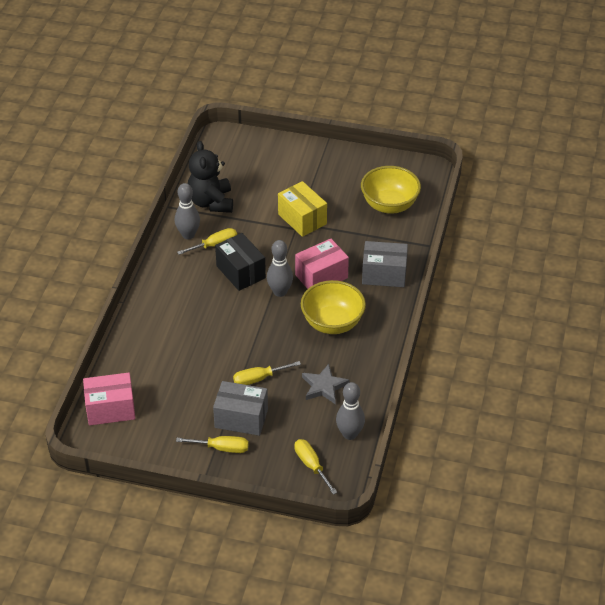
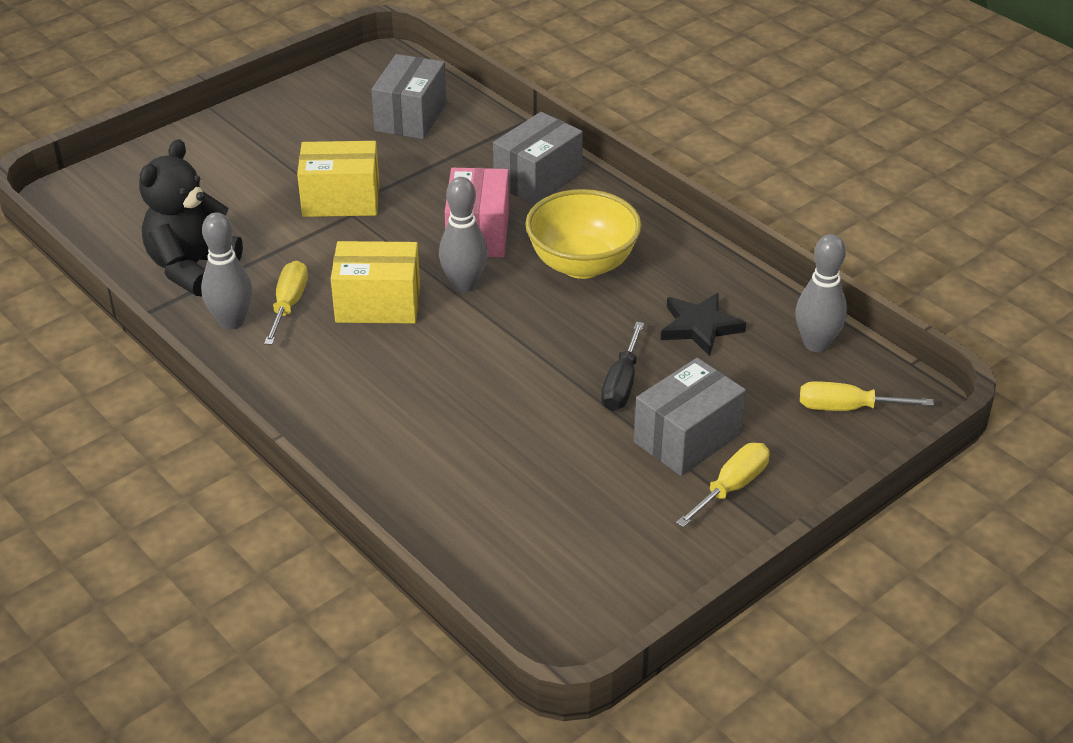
camera: 55 degrees left, 5 degrees down
pink box [83,373,136,425] -> none
black teddy bear [188,141,233,213] -> black teddy bear turned 90 degrees clockwise [139,139,243,296]
black box [215,233,266,291] -> yellow box [331,241,420,324]
yellow screwdriver [233,361,301,385] -> black screwdriver [601,322,644,411]
grey star [302,364,350,404] -> black star [661,293,746,356]
yellow bowl [361,166,421,214] -> grey box [371,54,447,139]

